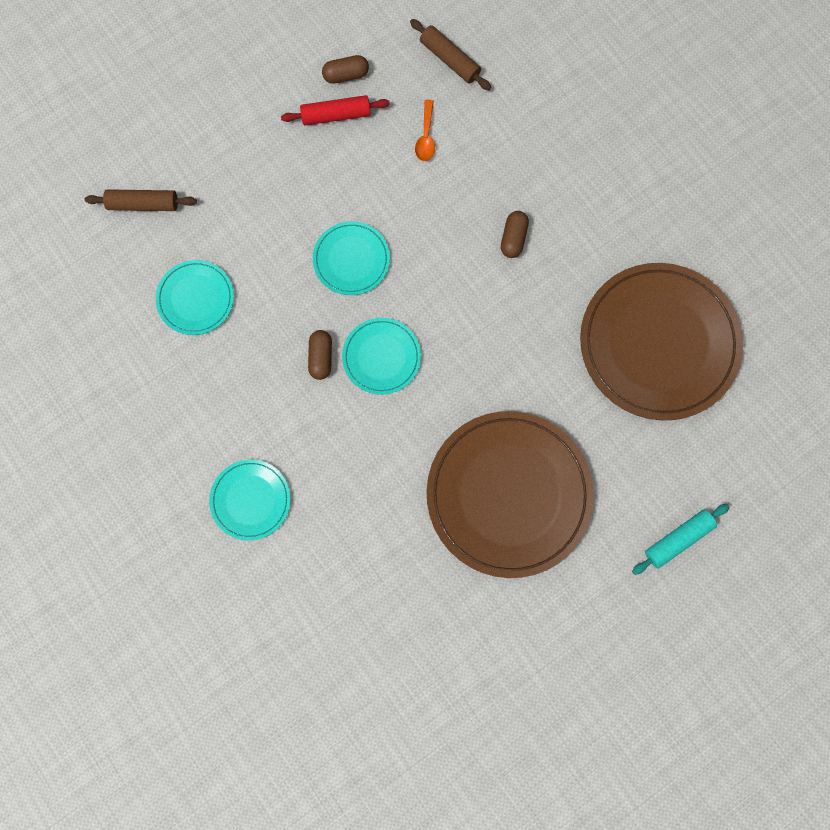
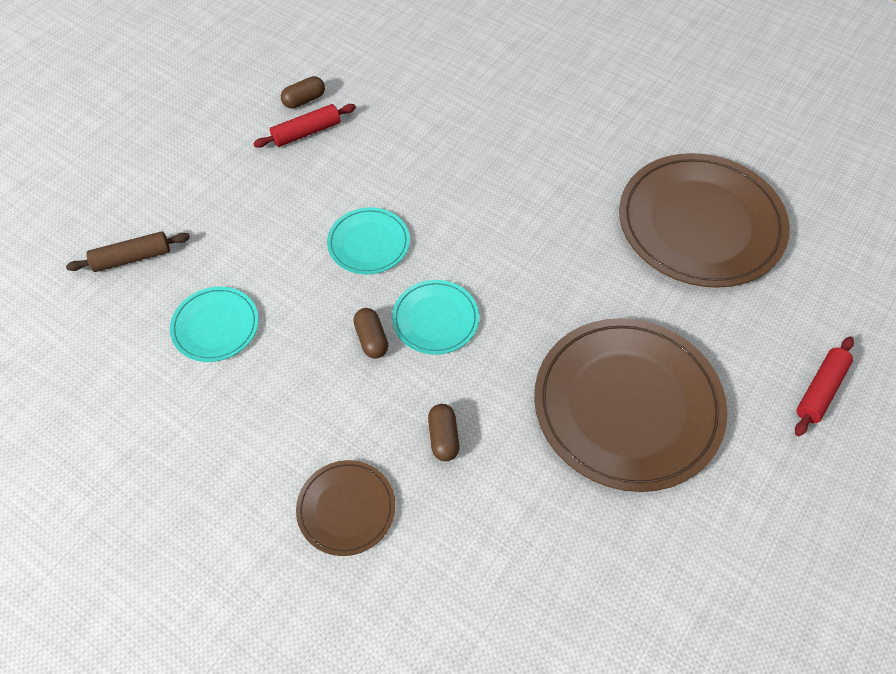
camera: 20 degrees left, 20 degrees down
turquoise plate [209,459,291,541] -> brown plate [296,460,395,556]
brown rolling pin [410,19,491,90] -> none
orange spoon [415,100,435,161] -> none
brown capsule [501,211,529,258] -> brown capsule moved to [428,404,459,461]
turquoise rolling pin [632,504,729,575] -> red rolling pin [795,337,854,436]

